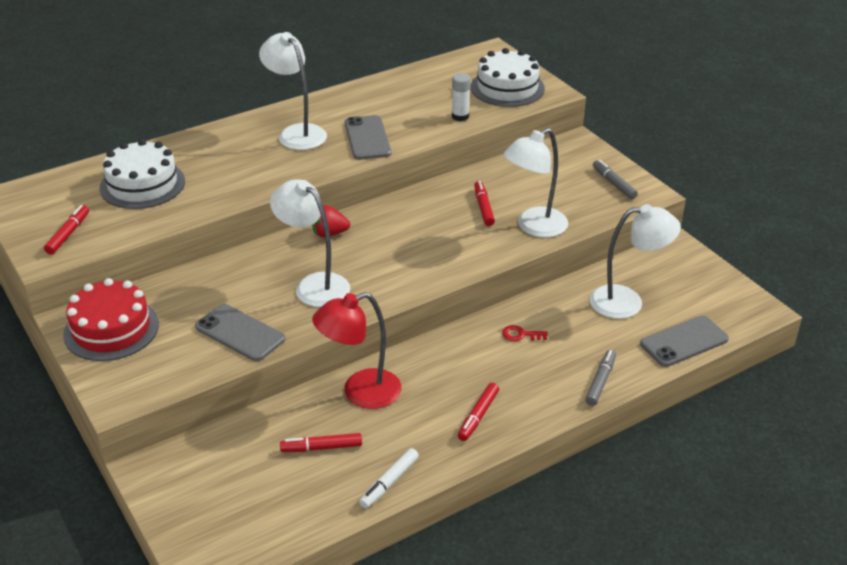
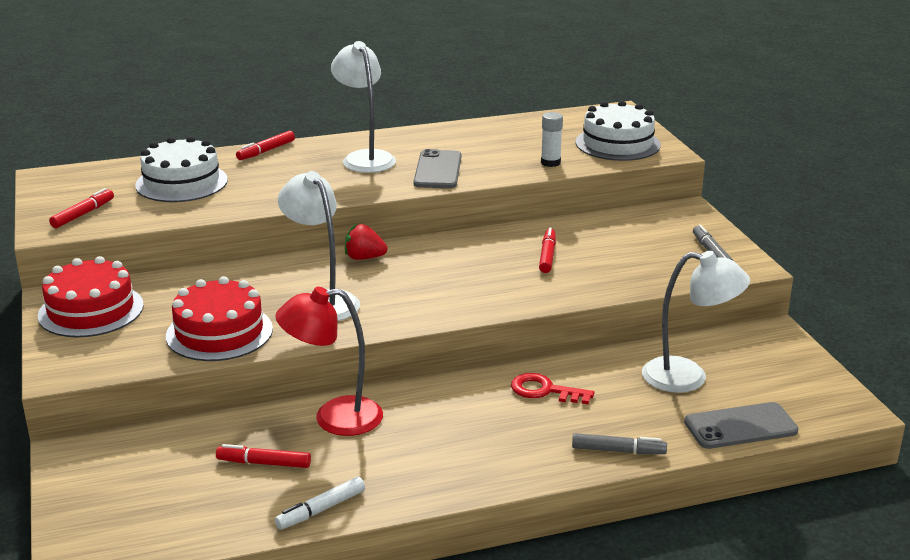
camera: 15 degrees right, 10 degrees down
grey phone [195,304,285,361] -> red cake [166,276,273,361]
red marker [458,383,499,441] -> red marker moved to [236,131,295,160]
red key [502,325,548,341] -> red key [511,373,594,404], size x1.54
white lamp [504,128,568,237] -> none
grey marker [585,350,616,406] -> grey marker turned 60 degrees clockwise [572,433,667,454]

